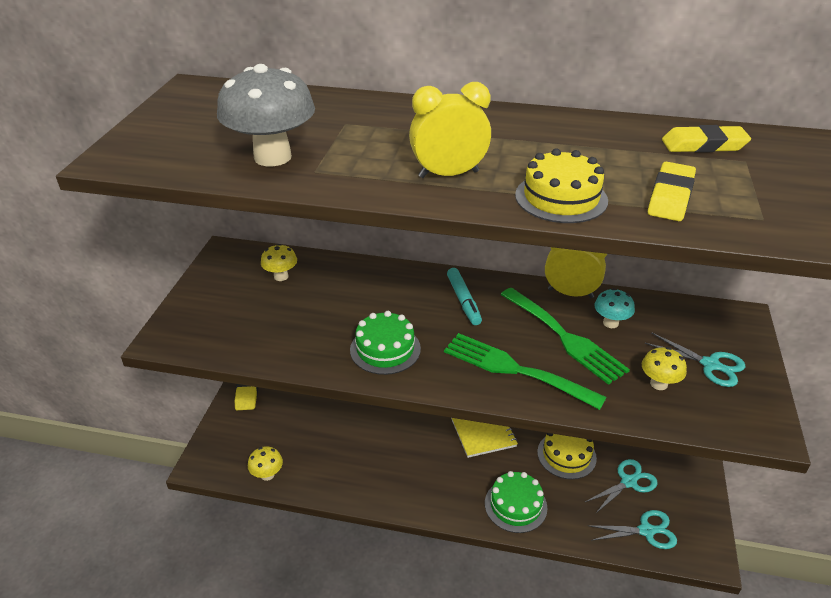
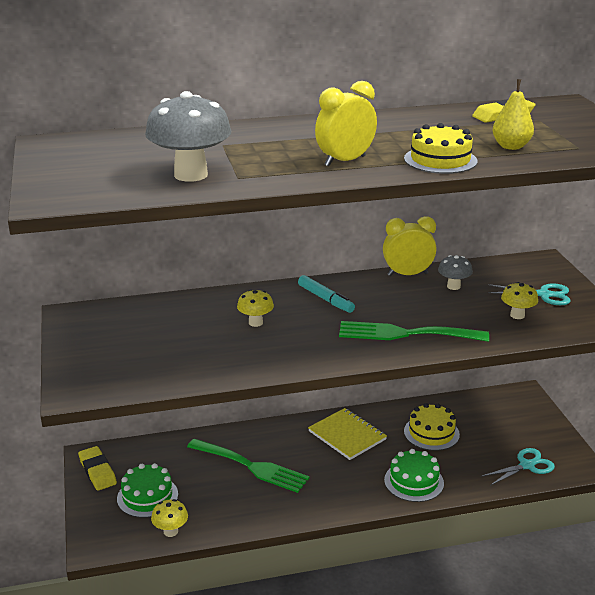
camera: 25 degrees left, 10 degrees down
yellow mushroom [261,244,297,281] -> yellow mushroom moved to [237,289,274,327]
green cake [350,311,421,375] -> green cake moved to [117,463,178,518]
green fork [500,288,630,385] -> green fork moved to [187,439,310,493]
turquoise scissors [585,459,657,514] -> none
turquoise mushroom [594,288,635,328] -> grey mushroom [438,255,473,290]
yellow eraser [648,162,696,221] -> yellow pear [493,79,534,150]

